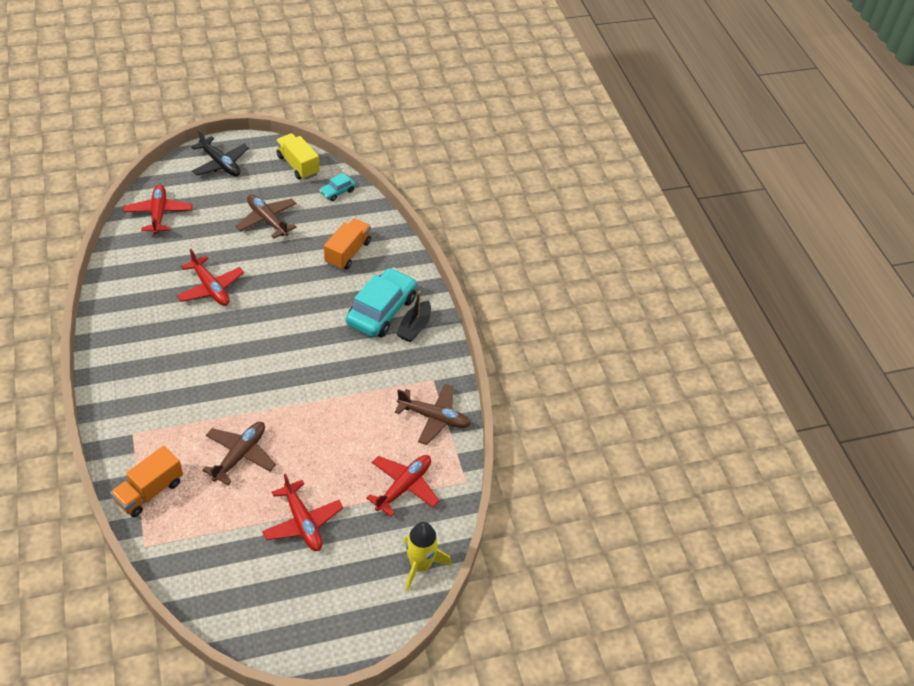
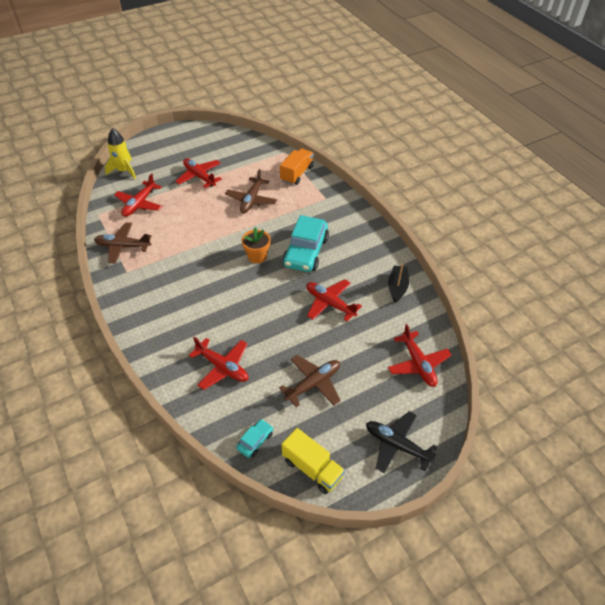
camera: 170 degrees right, 0 degrees up
brown plane [236,194,297,239] -> brown plane turned 75 degrees counterclockwise [279,355,341,407]
orange truck [324,218,371,270] -> red plane [189,337,248,390]
turquoise car [346,268,417,337] -> turquoise car moved to [282,215,329,272]
black boat [397,291,431,343] -> black boat moved to [388,263,409,303]
none -> orange flower pot [242,227,271,263]

